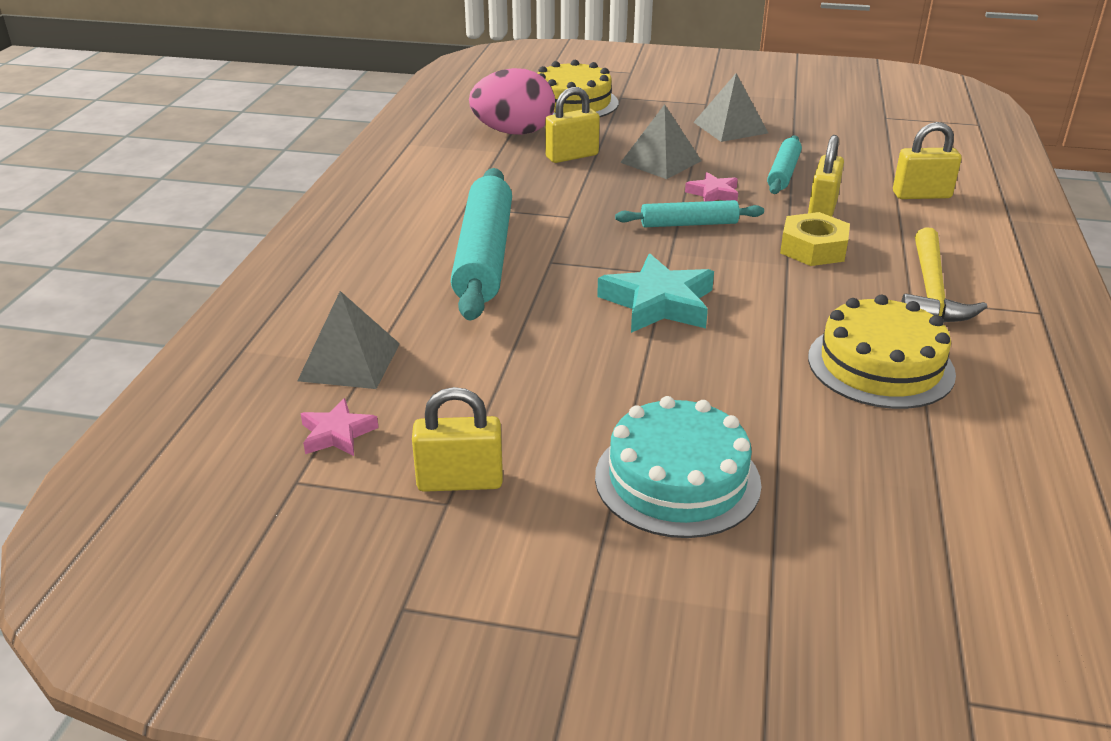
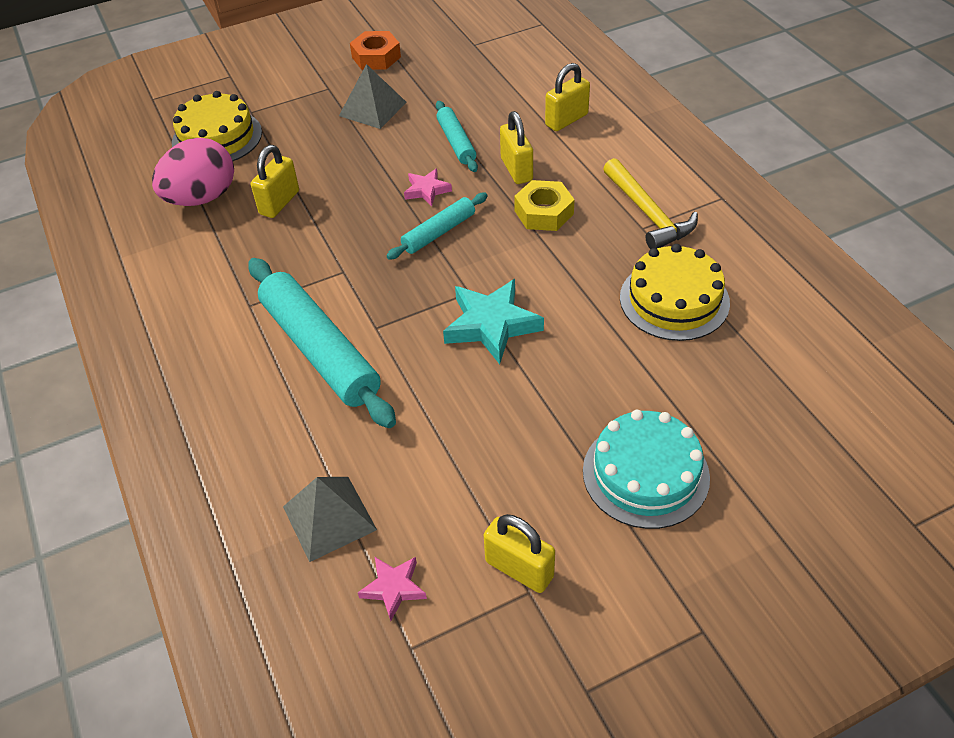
camera: 35 degrees left, 15 degrees up
yellow padlock [412,387,503,492] -> yellow padlock turned 75 degrees clockwise [484,514,555,593]
grey pyramid [620,104,702,179] -> none
none -> orange nut [350,31,401,70]

